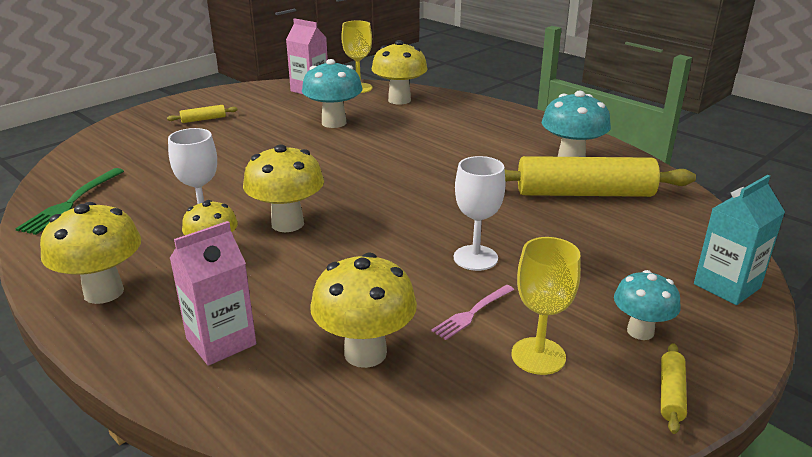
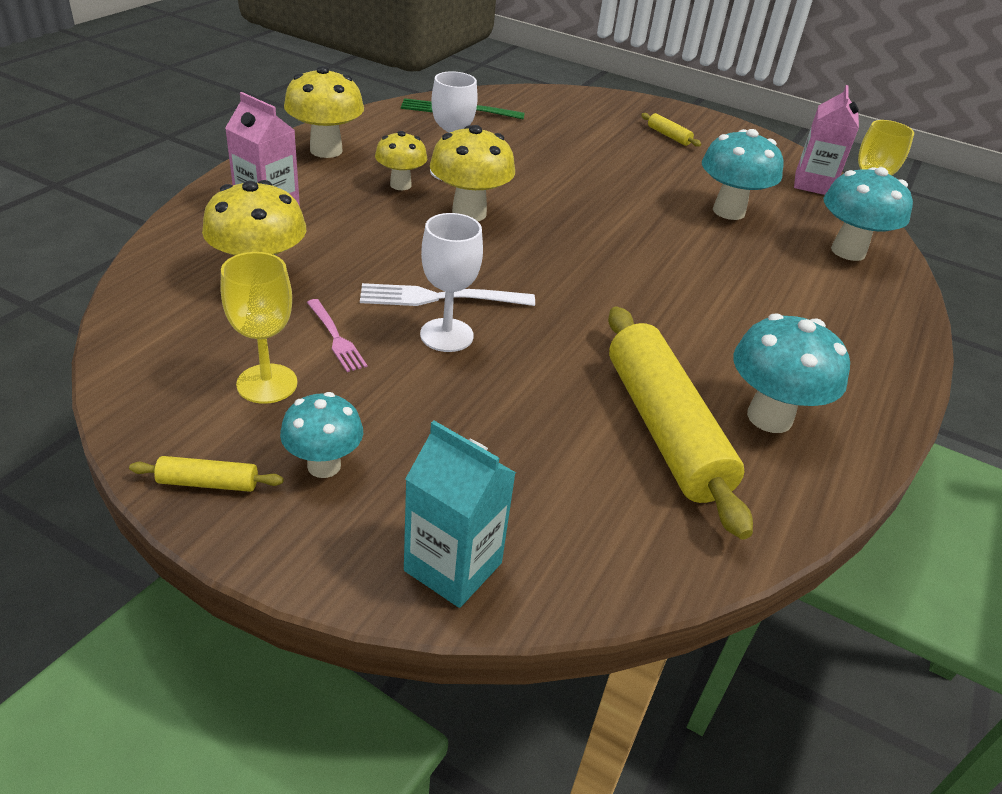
camera: 70 degrees right, 10 degrees up
yellow mushroom [372,40,428,104] -> turquoise mushroom [824,167,913,261]
pink fork [431,285,514,340] -> pink fork turned 150 degrees counterclockwise [307,299,367,372]
none -> white fork [360,283,535,306]

